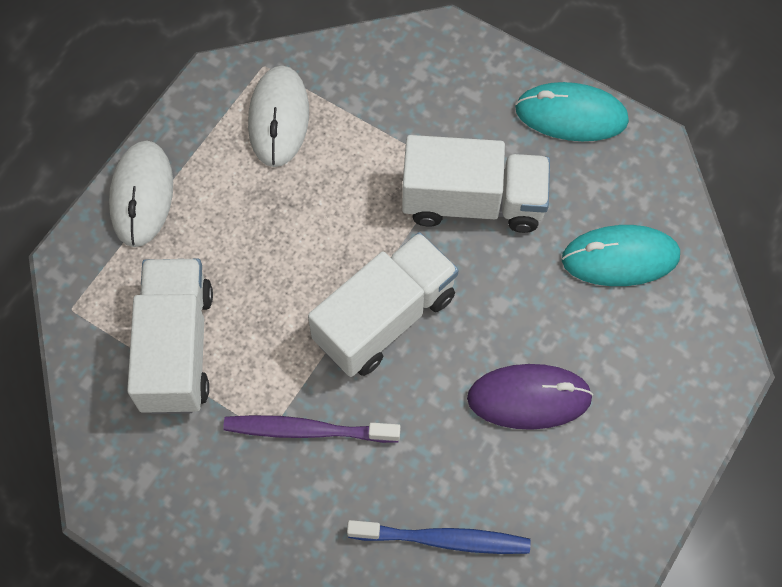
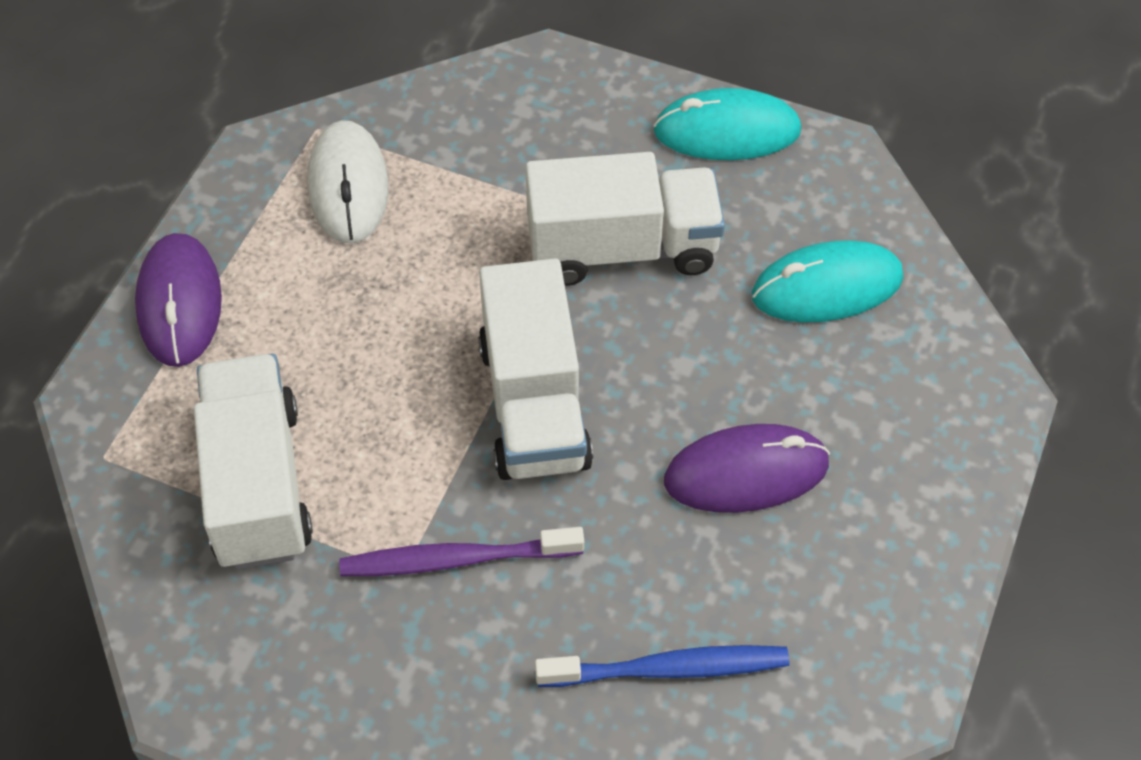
camera: 10 degrees left, 10 degrees down
white mouse [109,141,173,247] -> purple mouse [135,233,222,367]
white truck [308,232,459,377] -> white truck turned 135 degrees clockwise [478,259,593,480]

